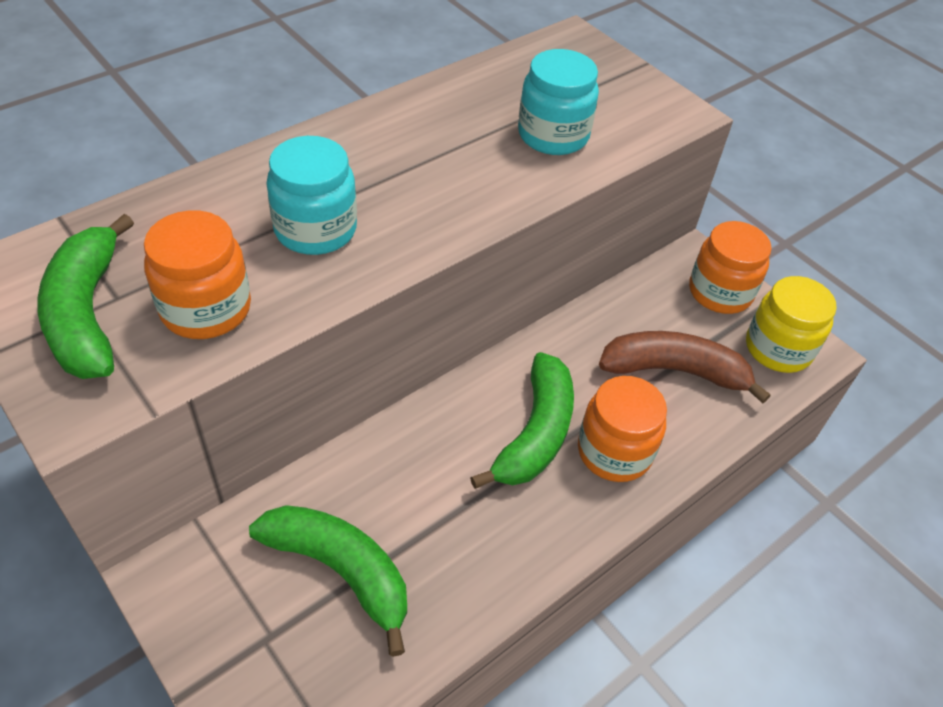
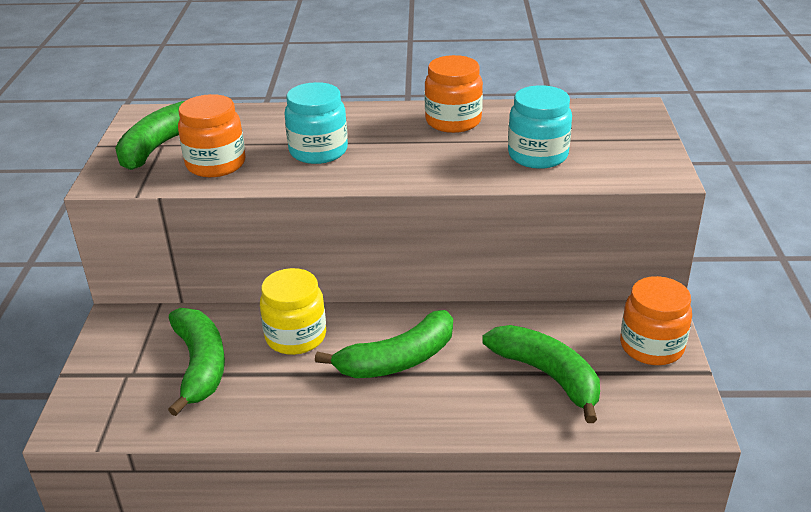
camera: 45 degrees right, 15 degrees down
orange jar [578,376,667,482] -> orange jar moved to [425,55,483,133]
brown banana [599,331,771,404] -> green banana [483,325,600,423]
yellow jar [746,276,837,373] -> yellow jar moved to [260,268,326,355]

